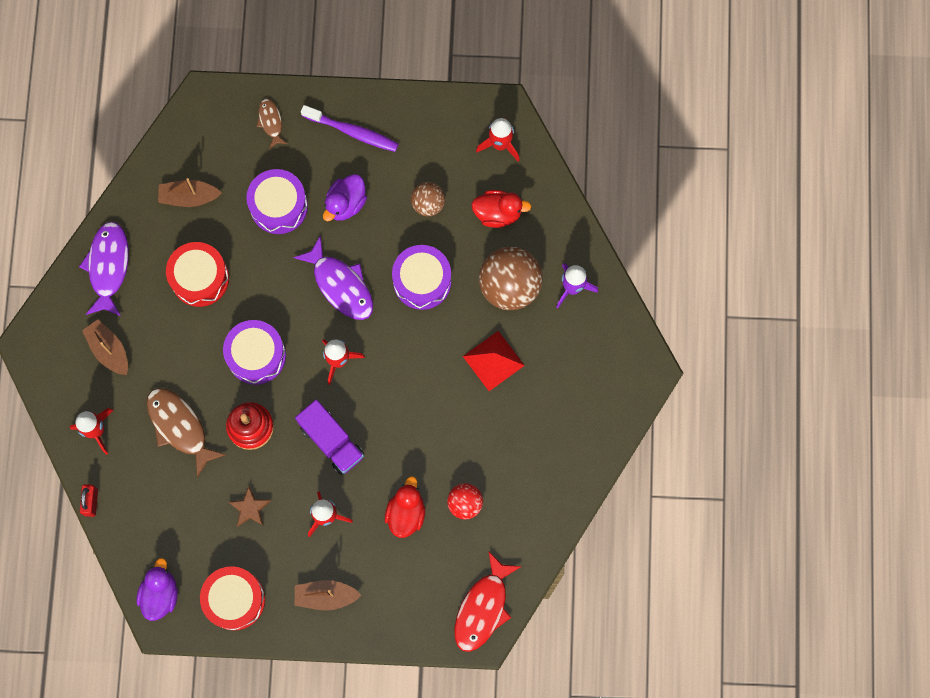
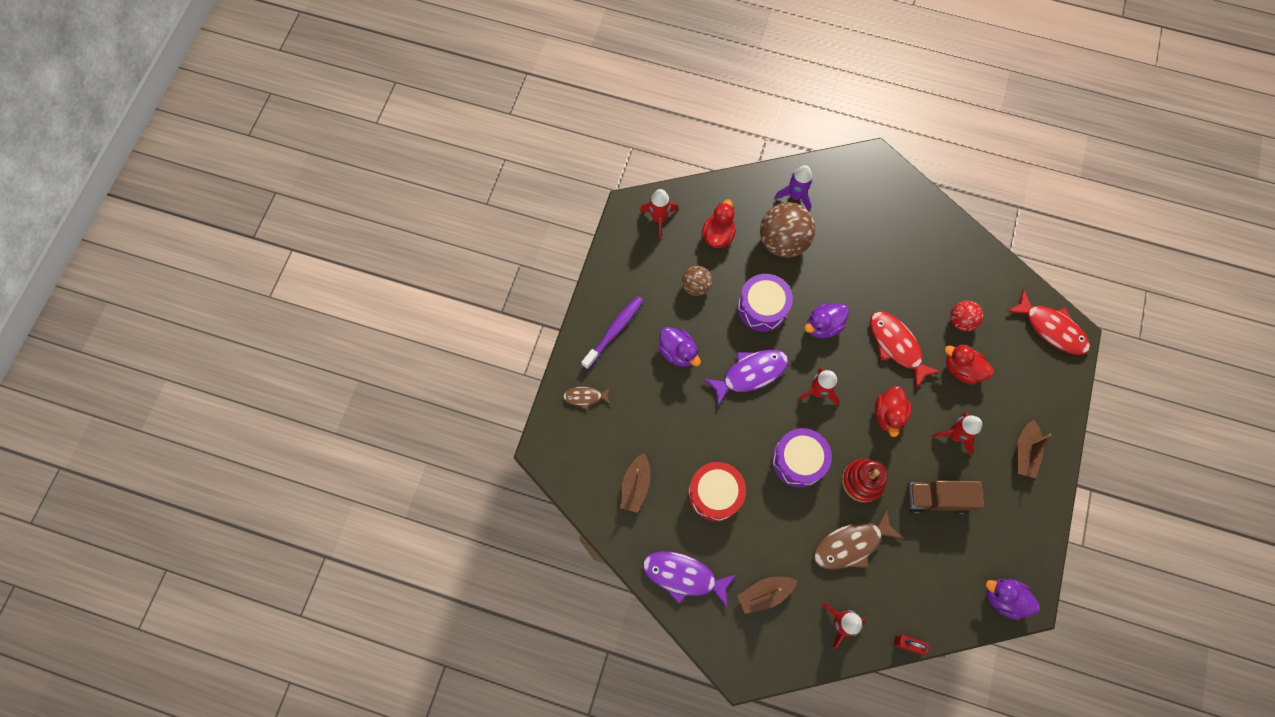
camera: 75 degrees left, 5 degrees down
red drum [200,566,265,630] -> none
brown star [229,486,271,527] -> brown truck [907,481,984,514]
purple drum [246,169,308,234] -> none
purple truck [295,400,364,475] -> red duck [875,386,911,437]
red pyramid [463,331,525,391] -> none
none -> purple duck [804,302,849,338]
none -> red fish [870,311,941,389]

